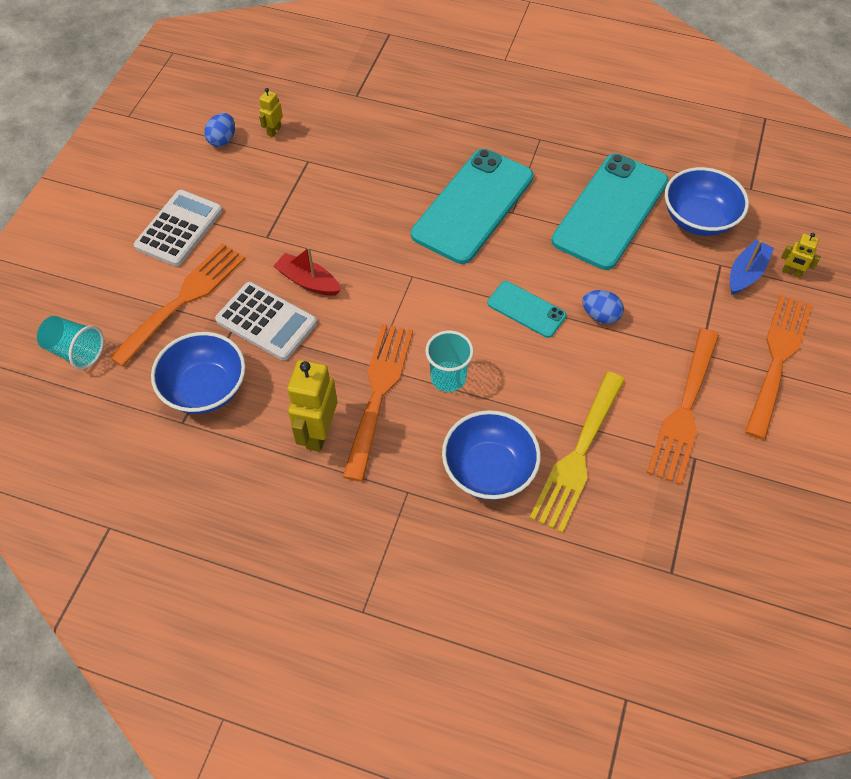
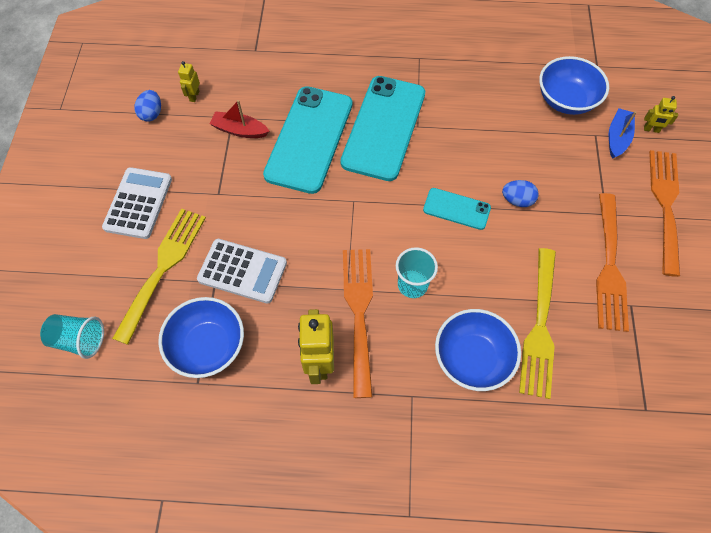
camera: 15 degrees left, 5 degrees up
orange fork [109,243,246,367] -> yellow fork [112,208,206,345]
red boat [274,247,341,296] -> red boat moved to [209,100,269,138]
turquoise phone [551,154,668,270] -> turquoise phone moved to [263,86,352,194]

